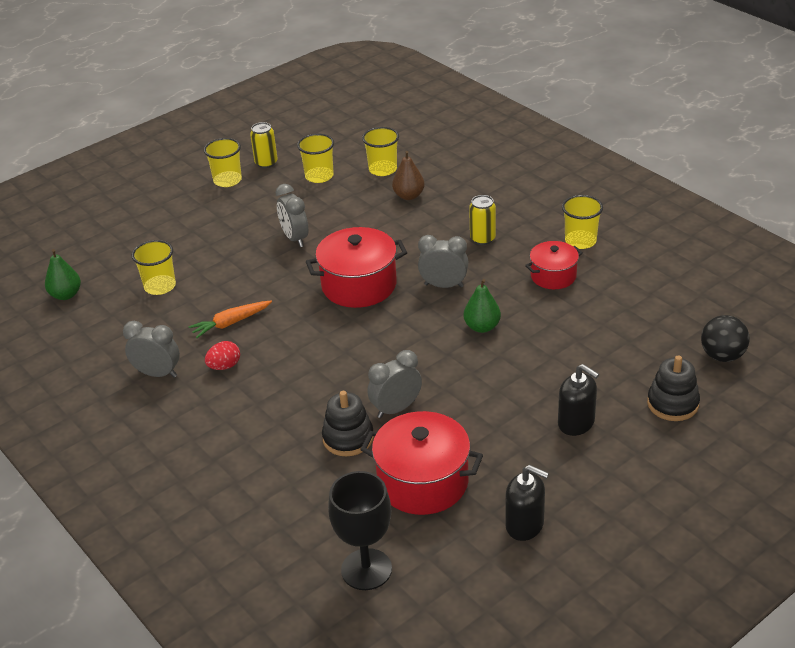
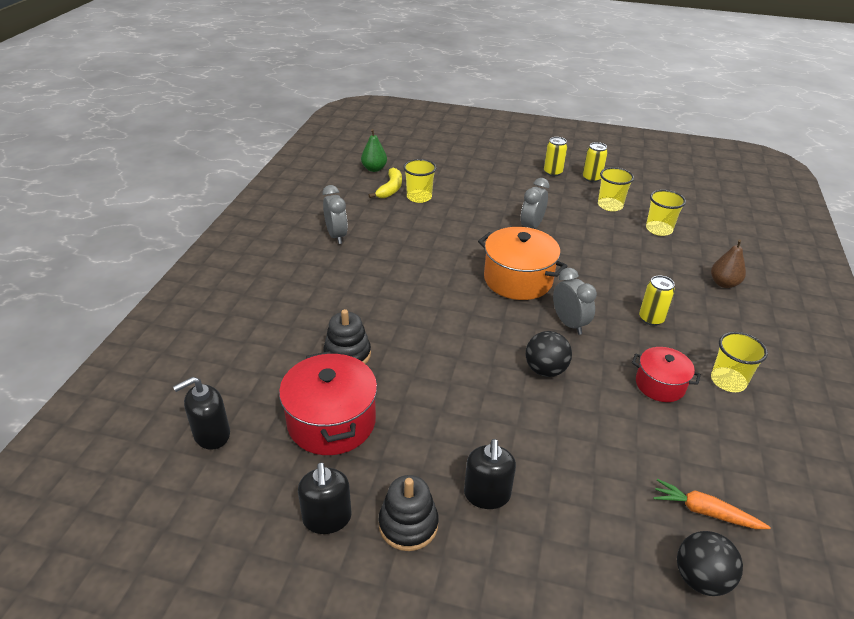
camera: 50 degrees right, 0 degrees up
orange carrot [189,301,272,338] -> orange carrot moved to [653,479,771,529]
yellow cup [204,138,242,187] -> yellow can [544,137,568,176]
red egg [205,341,240,370] -> none
red pot [306,227,407,308] -> orange pot [478,227,567,300]
black goblet [328,471,392,590] -> black soap dispenser [173,377,230,450]
grey clock [367,350,422,418] -> none
brown pear [392,151,425,200] -> brown pear moved to [711,239,746,288]
green pear [464,279,501,333] -> black ball [526,331,572,377]
black stacking toy [647,355,700,421] -> black stacking toy moved to [379,475,439,551]
none -> yellow banana [369,167,402,198]

